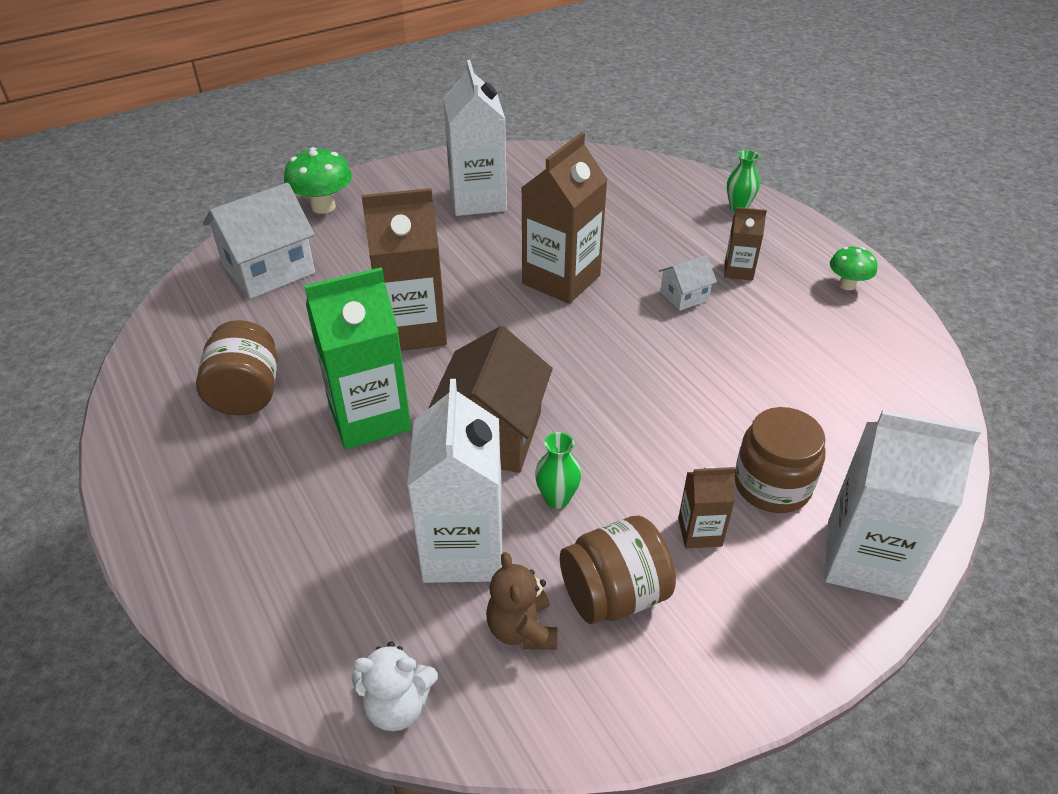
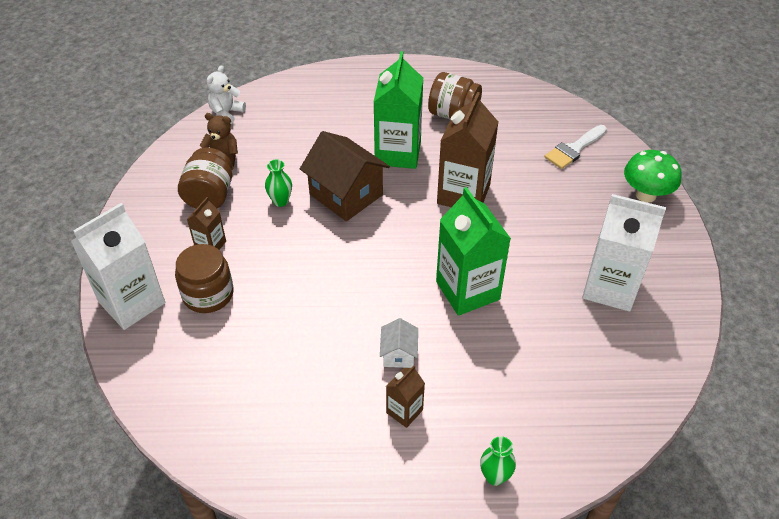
camera: 120 degrees right, 5 degrees up
white house [203,183,315,299] -> white brush [544,125,607,169]
white carton [407,379,502,583] -> none
brown carton [521,132,608,304] -> green carton [436,187,511,316]
green mushroom [830,247,877,290] -> none

